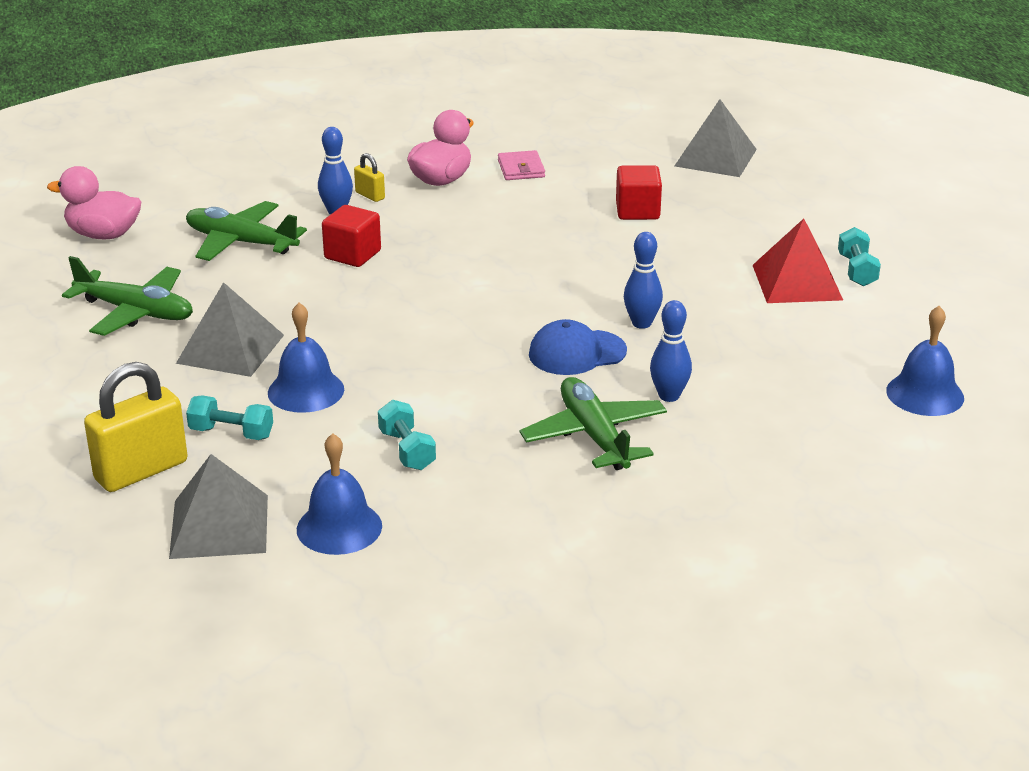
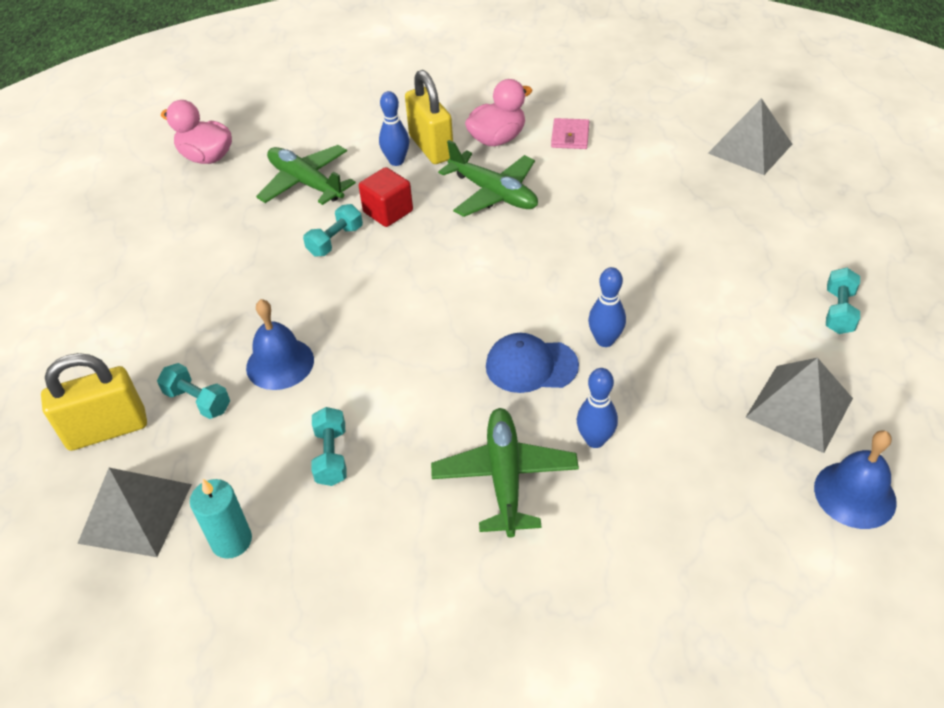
camera: 20 degrees right, 15 degrees up
green plane [62,256,193,336] -> green plane moved to [438,140,538,217]
grey pyramid [176,282,284,377] -> grey pyramid moved to [745,358,853,453]
blue bell [297,433,382,555] -> turquoise candle [190,479,252,559]
yellow padlock [354,153,385,202] -> yellow padlock [405,70,453,164], size x2.13
red cube [616,165,662,220] -> none
red pyramid [753,219,843,303] -> none
none -> turquoise dumbbell [303,204,363,256]

